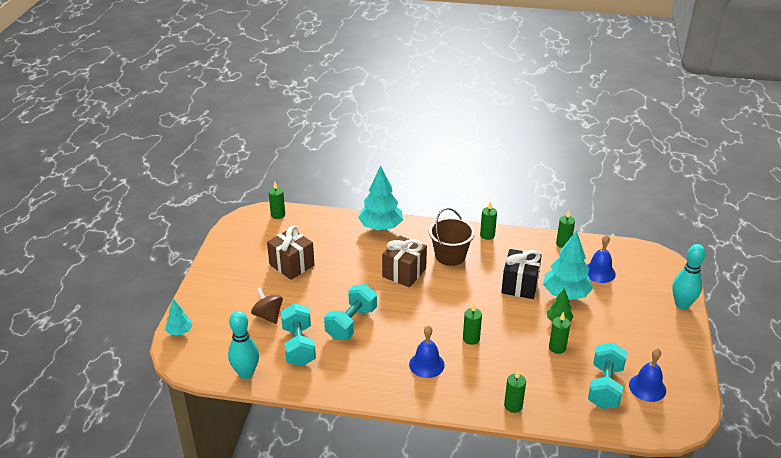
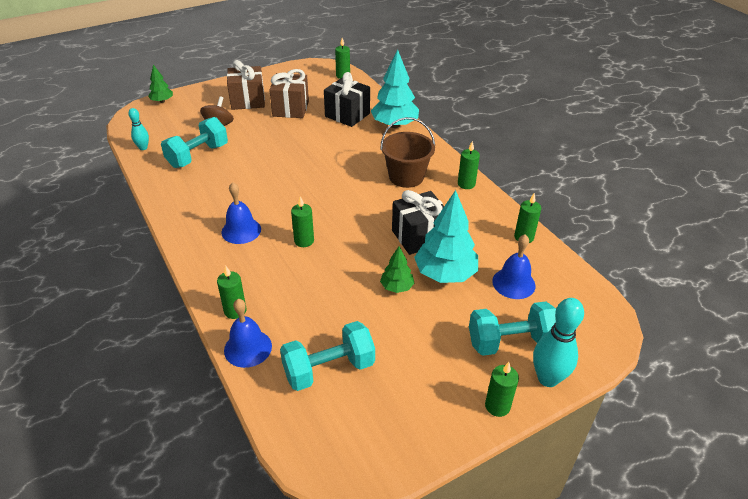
camera: 50 degrees right, 5 degrees up
turquoise tree [165,299,193,335] -> green tree [148,64,173,103]
turquoise bowling pin [228,311,259,379] -> turquoise bowling pin [128,108,149,150], size x0.57
turquoise dumbbell [324,284,377,340] -> turquoise dumbbell moved to [469,301,556,356]
brown gift [382,236,427,287] -> brown gift moved to [227,60,265,110]
green candle [549,312,570,354] -> green candle moved to [485,362,519,417]
blue bell [629,348,666,402] -> blue bell moved to [224,299,272,368]
none -> black gift [324,72,370,127]

